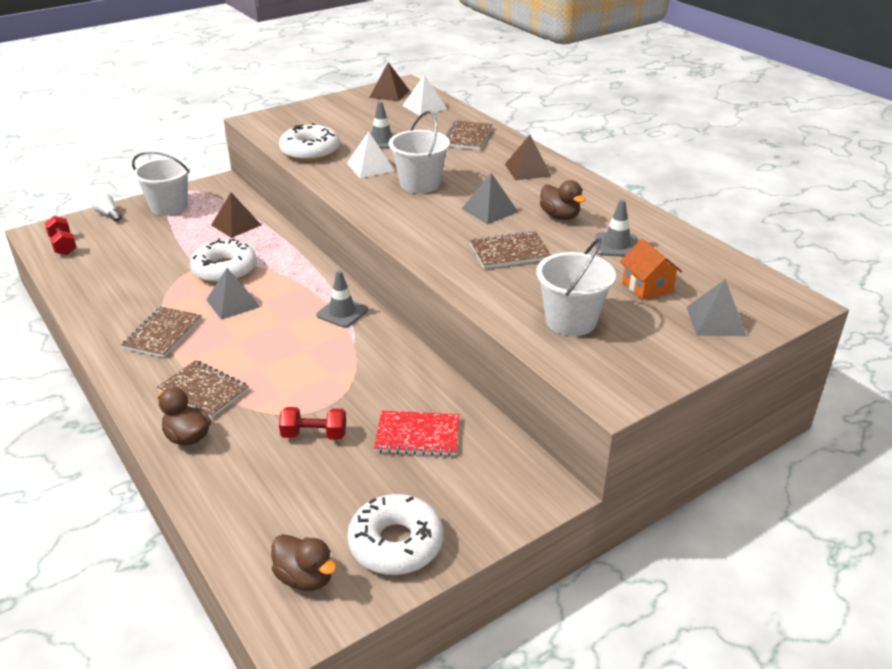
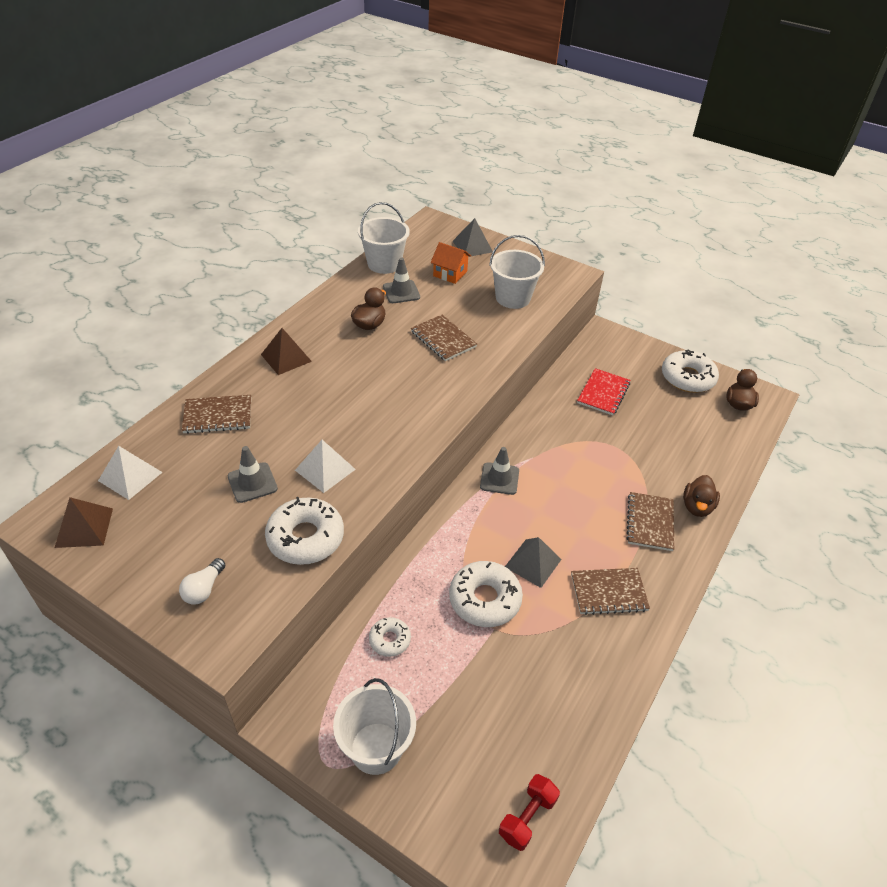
camera: 115 degrees left, 10 degrees up
white light bulb [91,191,122,222] -> white light bulb moved to [179,558,225,605]
brown pyramid [211,192,261,238] -> white donut [369,617,411,657]
red dumbbell [279,407,346,440] -> none
red notebook [374,411,459,456] -> red notebook turned 45 degrees clockwise [577,368,630,415]
white bucket [389,111,450,193] -> white bucket moved to [358,202,410,274]
grey pyramid [462,173,518,224] -> none
orange house [620,239,682,300] -> orange house turned 75 degrees clockwise [431,242,471,284]

